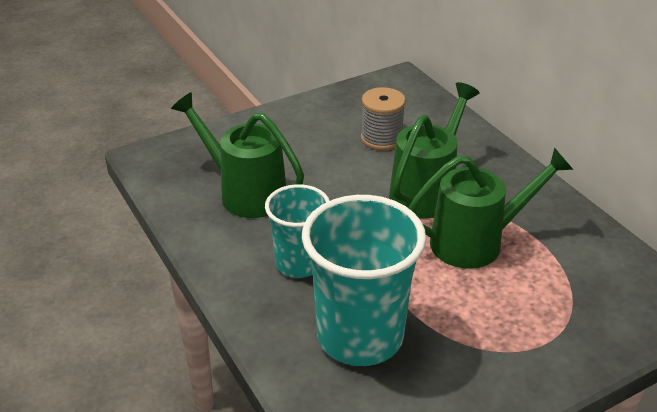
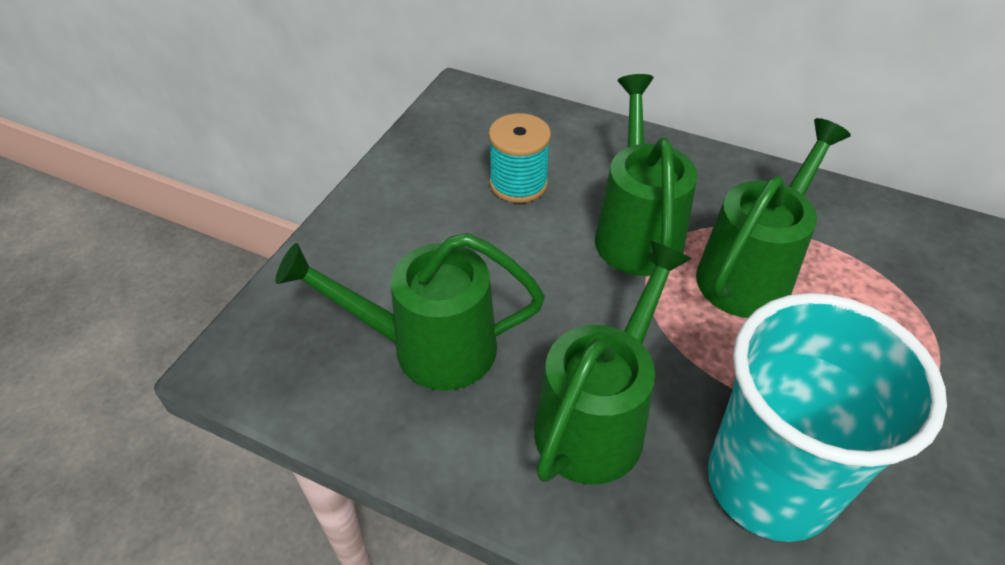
camera: 35 degrees left, 10 degrees up
turquoise cup [265,184,330,278] -> green watering can [534,241,692,484]
grey spool [361,87,406,150] -> turquoise spool [489,113,551,203]

